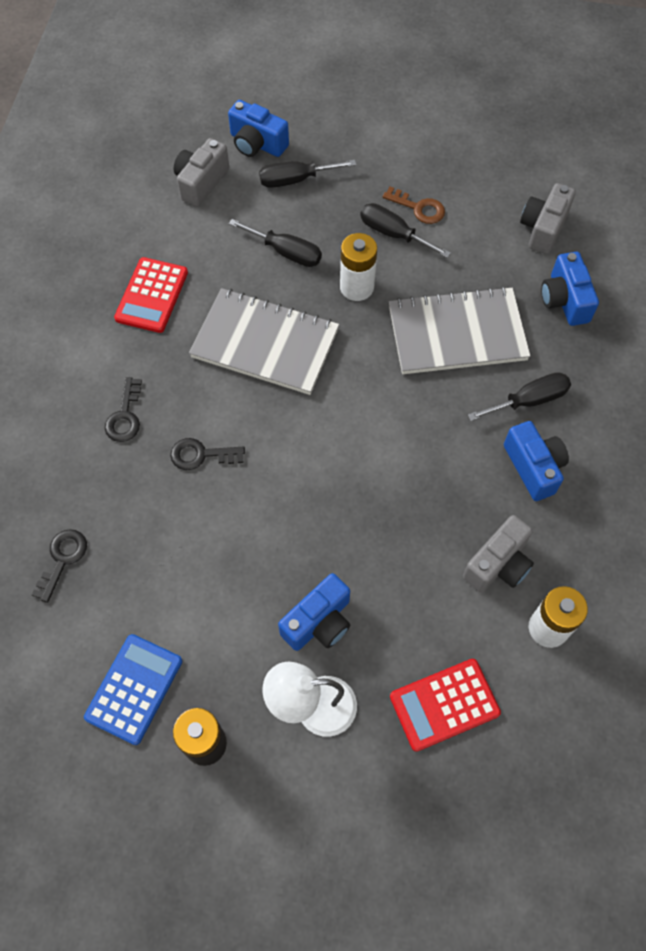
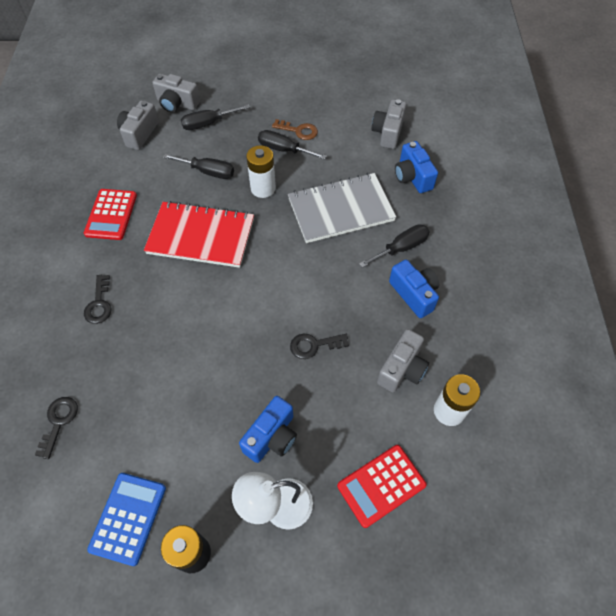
camera: 10 degrees left, 5 degrees down
black key [170,438,245,470] -> black key moved to [290,334,349,359]
grey notebook [189,288,339,395] -> red notebook [144,201,254,268]
blue camera [228,100,289,157] -> grey camera [153,74,200,112]

